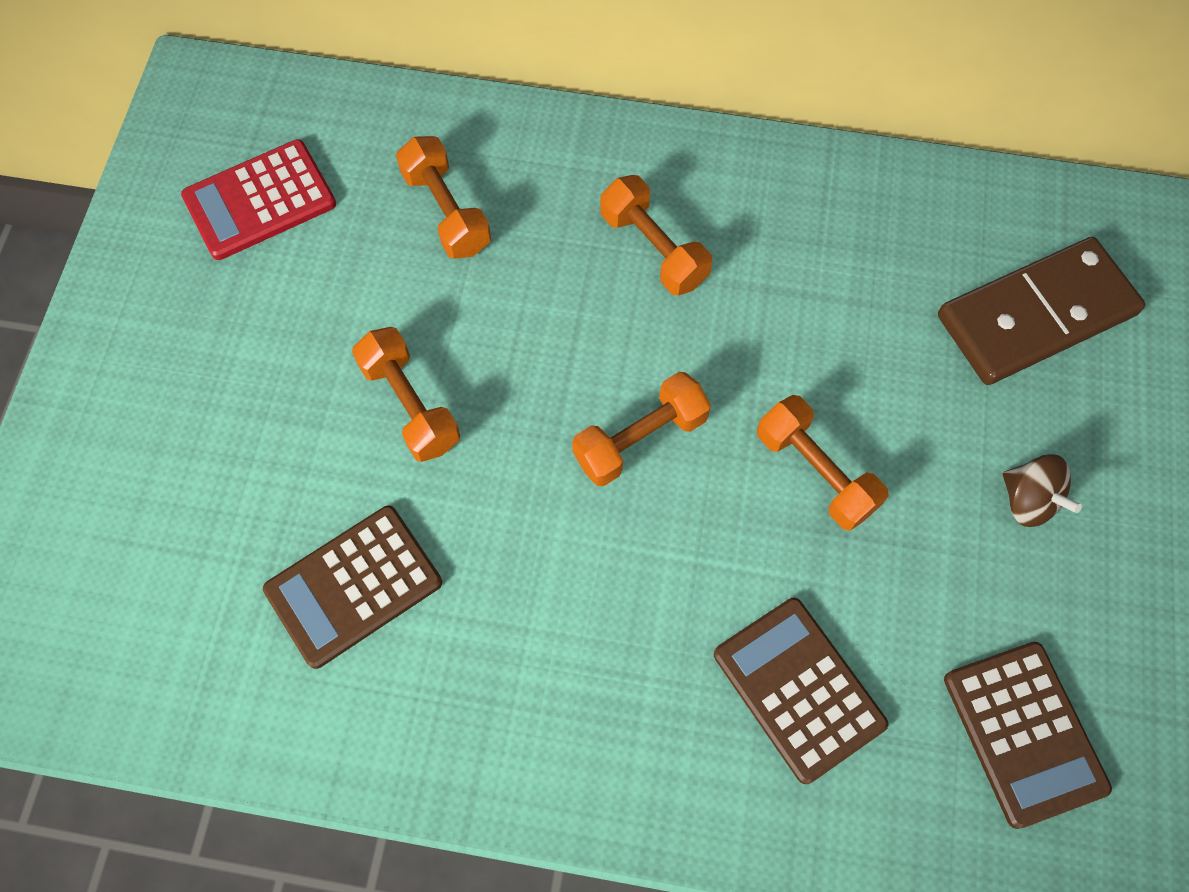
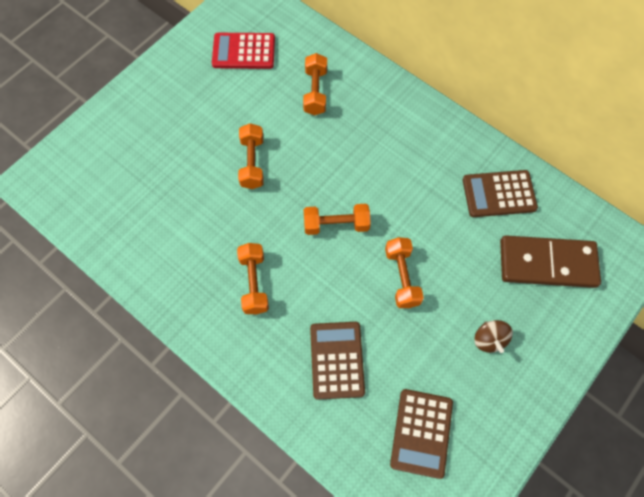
camera: 30 degrees right, 0 degrees up
brown calculator [263,506,442,669] -> brown calculator moved to [463,170,538,217]
orange dumbbell [600,175,712,296] -> orange dumbbell moved to [237,243,269,314]

